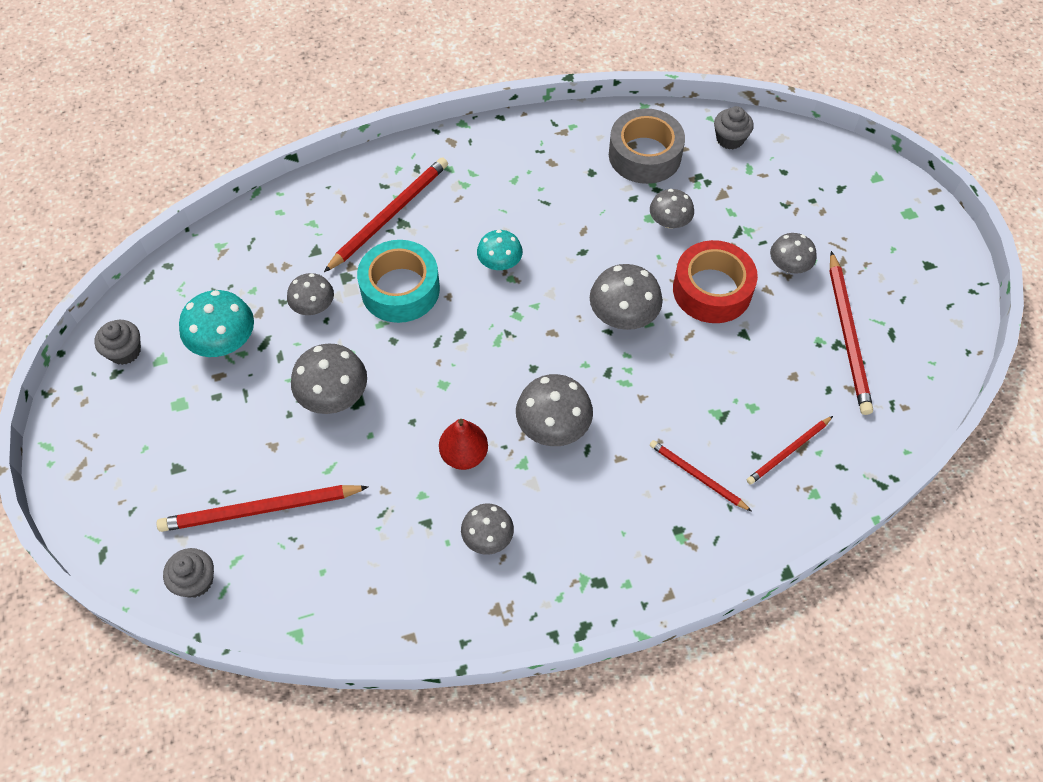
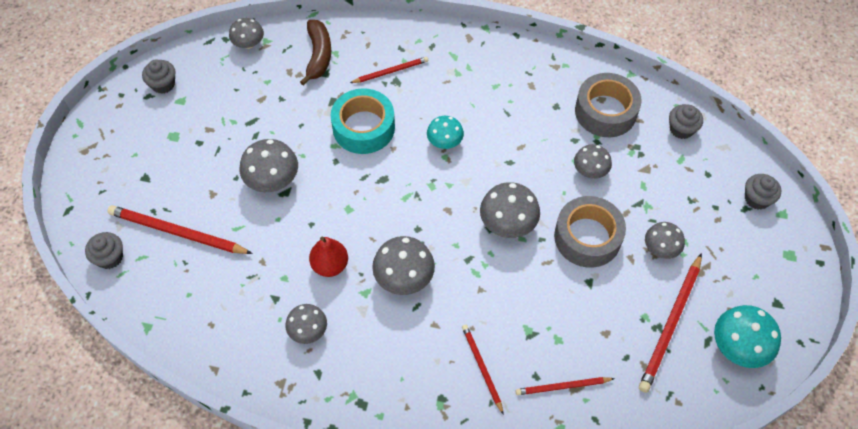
camera: 30 degrees right, 0 degrees up
turquoise mushroom [179,290,254,357] -> turquoise mushroom moved to [714,305,781,368]
grey mushroom [287,273,334,315] -> grey mushroom moved to [229,18,264,49]
red pencil [324,157,448,272] -> red pencil [350,57,428,83], size x0.59
red tape [673,240,758,323] -> grey tape [554,196,626,268]
none -> brown banana [300,20,331,86]
none -> grey cupcake [745,174,781,210]

